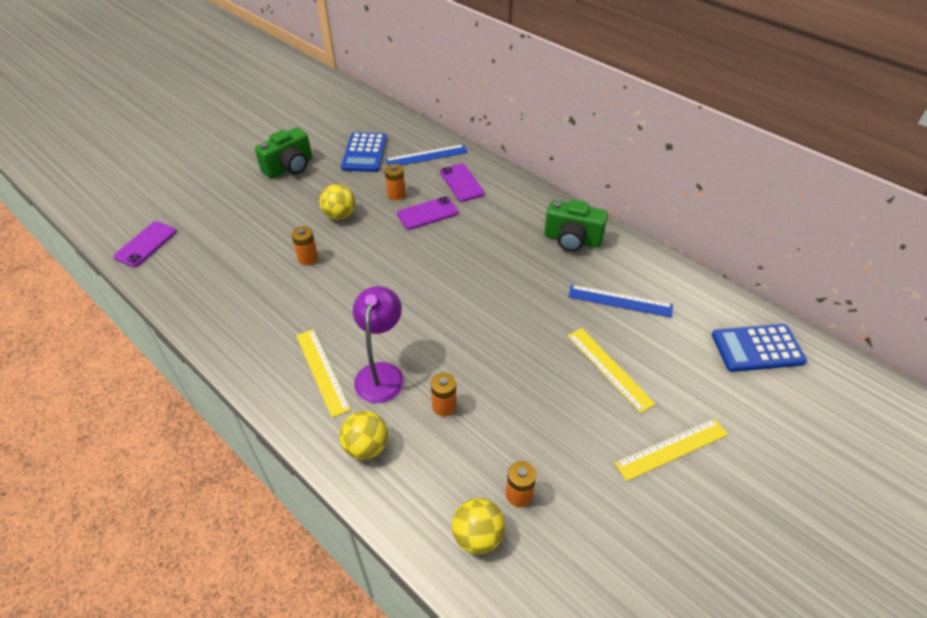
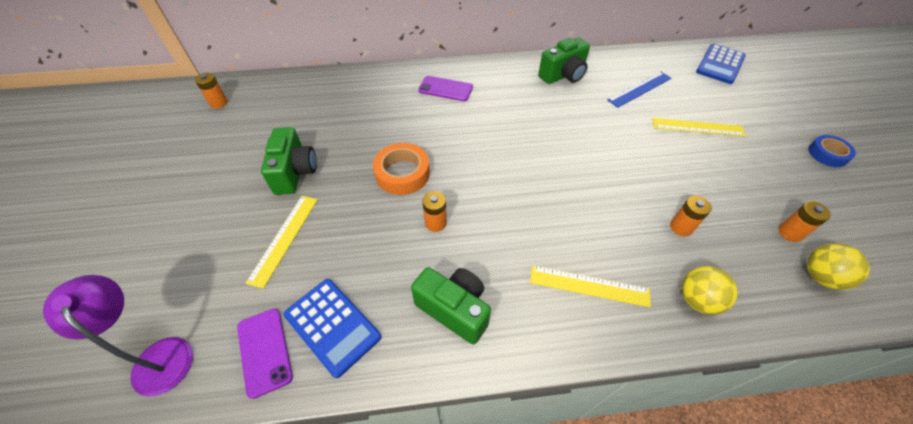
camera: 50 degrees left, 5 degrees up
yellow ball [320,184,355,220] -> orange tape [373,143,430,195]
blue calculator [341,132,387,172] -> blue calculator moved to [283,279,382,378]
purple lamp [353,286,404,403] -> purple lamp moved to [43,275,193,396]
blue ruler [385,144,468,165] -> none
orange battery [385,164,405,200] -> orange battery moved to [195,73,228,108]
purple phone [397,196,458,230] -> none
yellow ruler [615,418,728,481] -> yellow ruler moved to [246,196,318,289]
none -> green camera [411,267,491,345]
none -> blue tape [808,135,856,167]

